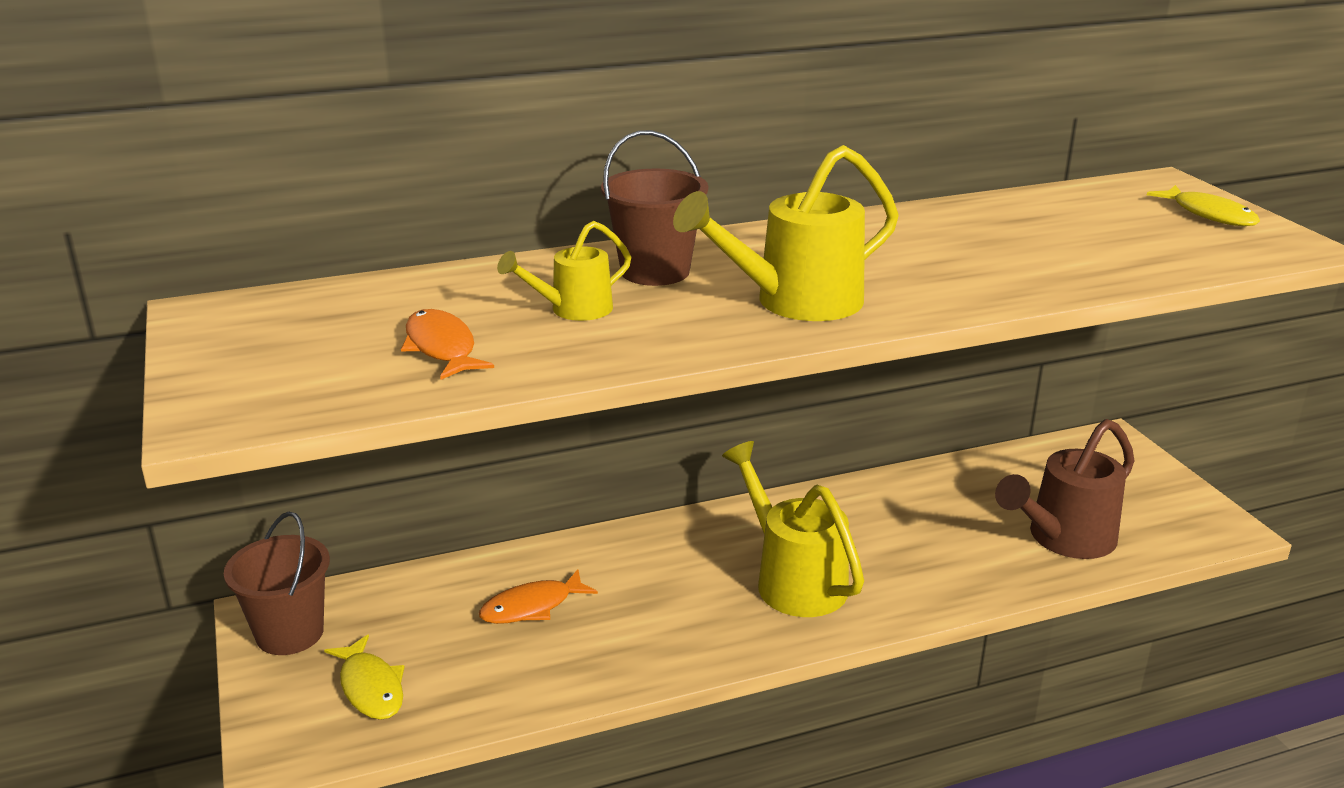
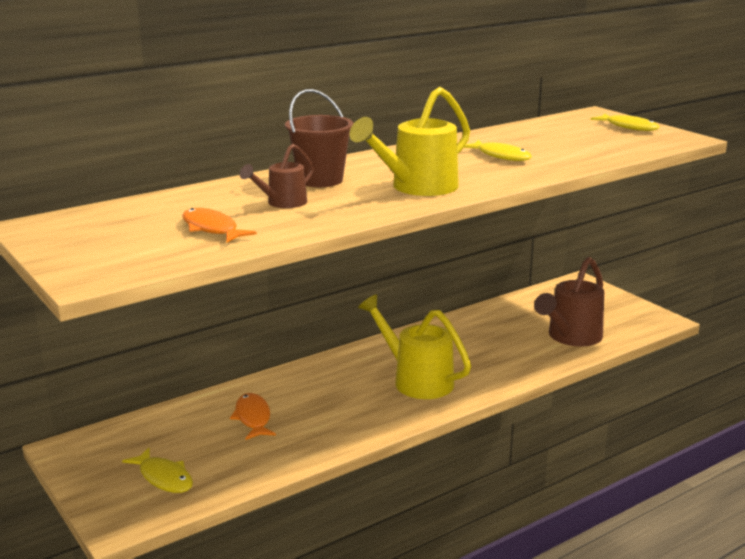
camera: 15 degrees left, 5 degrees down
brown bucket [224,512,330,655] -> none
orange fish [479,569,598,624] -> orange fish turned 120 degrees clockwise [230,393,276,440]
yellow watering can [497,221,631,321] -> brown watering can [240,144,314,208]
none -> yellow fish [464,140,532,161]

